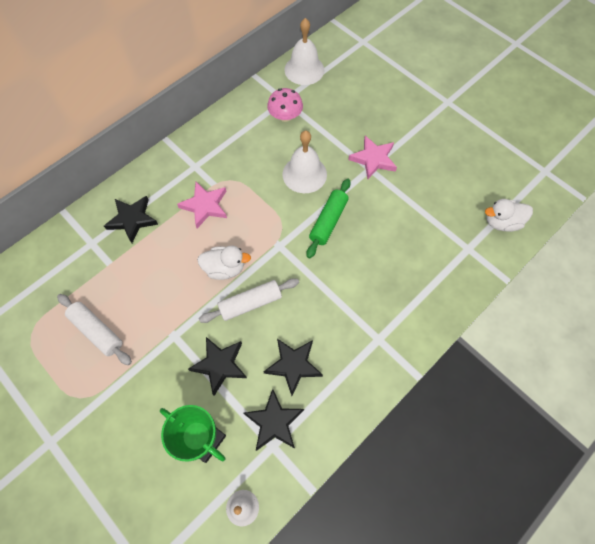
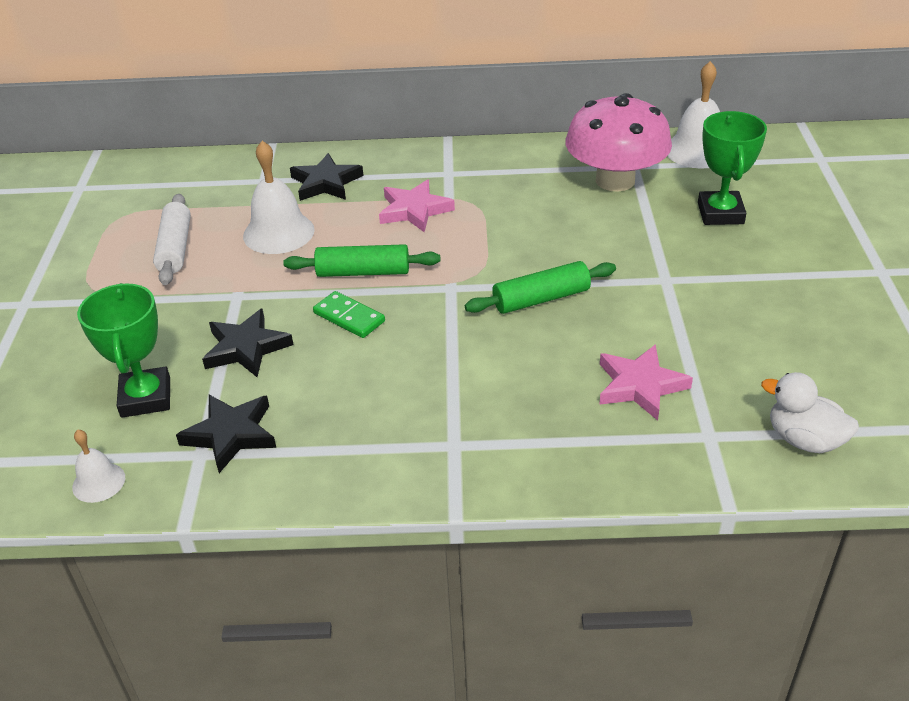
camera: 45 degrees right, 25 degrees down
white duck [197,246,251,280] -> green rolling pin [283,244,441,277]
white rolling pin [199,278,299,323] -> green domino [313,291,385,338]
black star [264,339,323,396] -> none
pink mushroom [267,88,303,122] -> pink mushroom [566,93,672,192], size x1.83
white bell [282,131,327,193] -> white bell moved to [243,141,315,254]
pink star [348,136,397,179] -> pink star moved to [599,344,693,420]
none -> green trophy [698,111,767,225]

